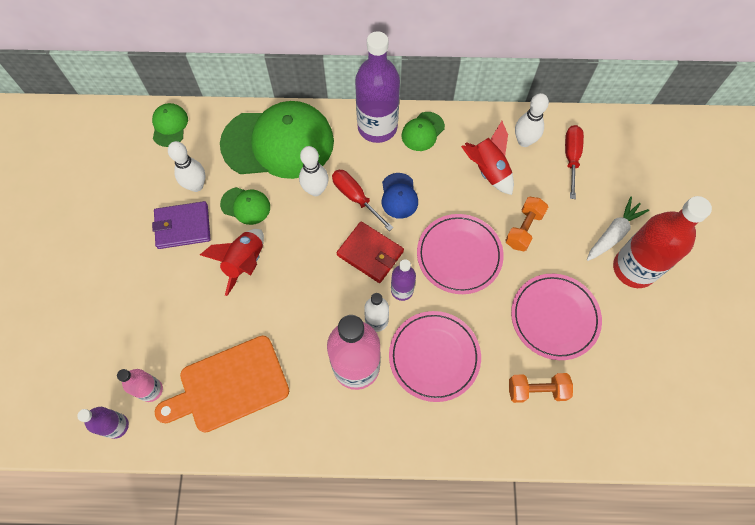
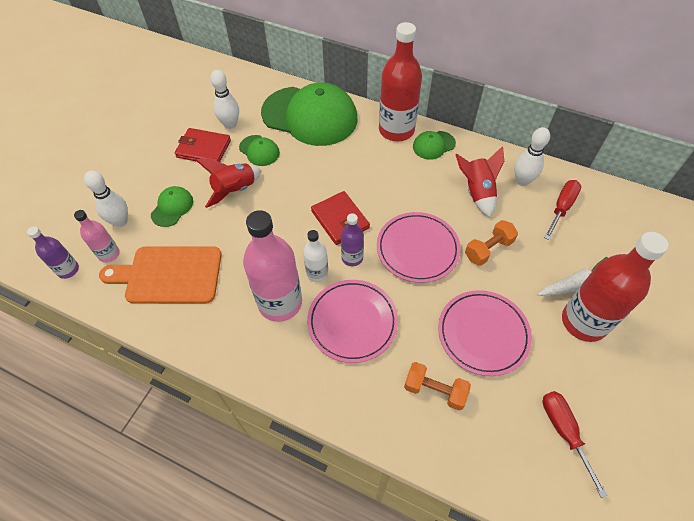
camera: 25 degrees right, 10 degrees down
green cap [152,103,188,147] -> green cap moved to [151,186,193,227]
purple wallet [152,201,210,249] -> red wallet [174,128,231,162]
white bowling pin [299,146,328,196] -> white bowling pin moved to [84,170,128,227]
red screwdriver [332,170,393,231] -> red screwdriver moved to [543,391,608,498]
purple bottle [355,31,400,143] -> red bottle [379,22,422,141]
blue cap [382,173,418,219] -> none

